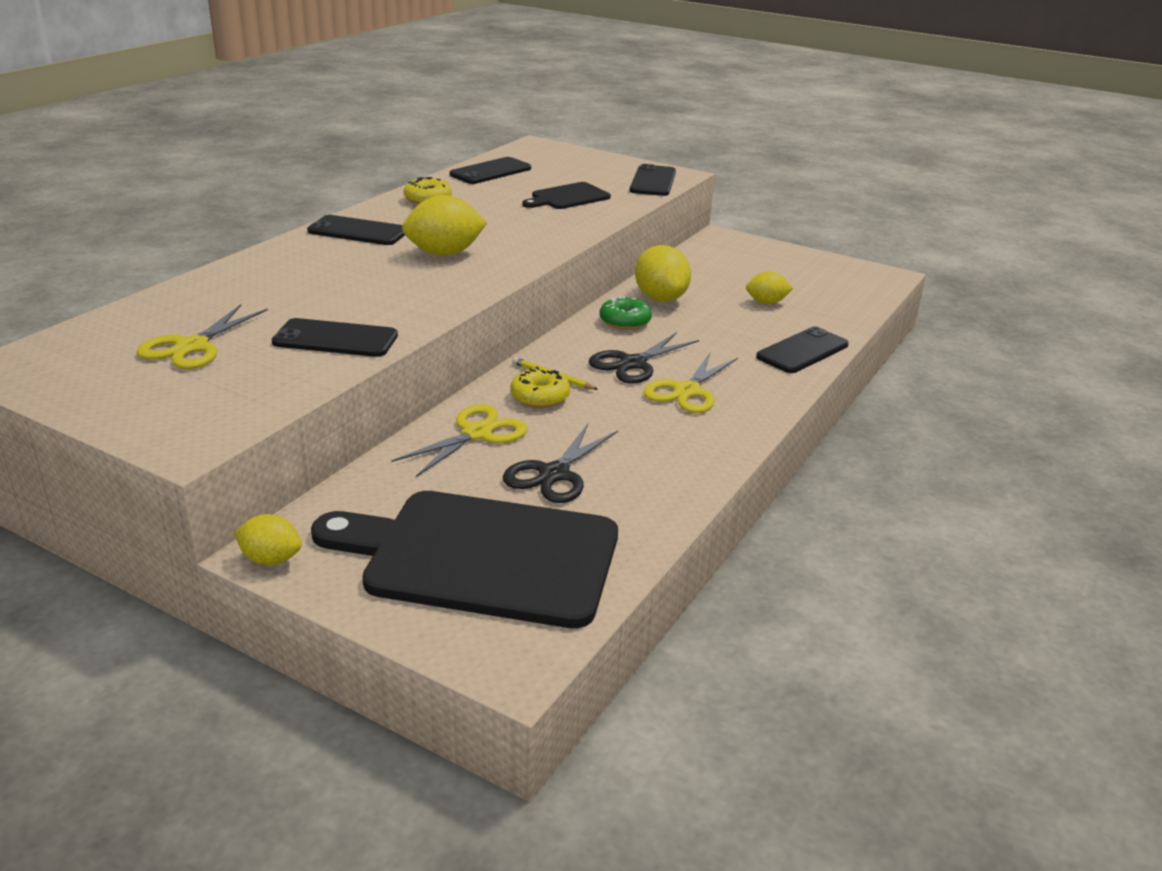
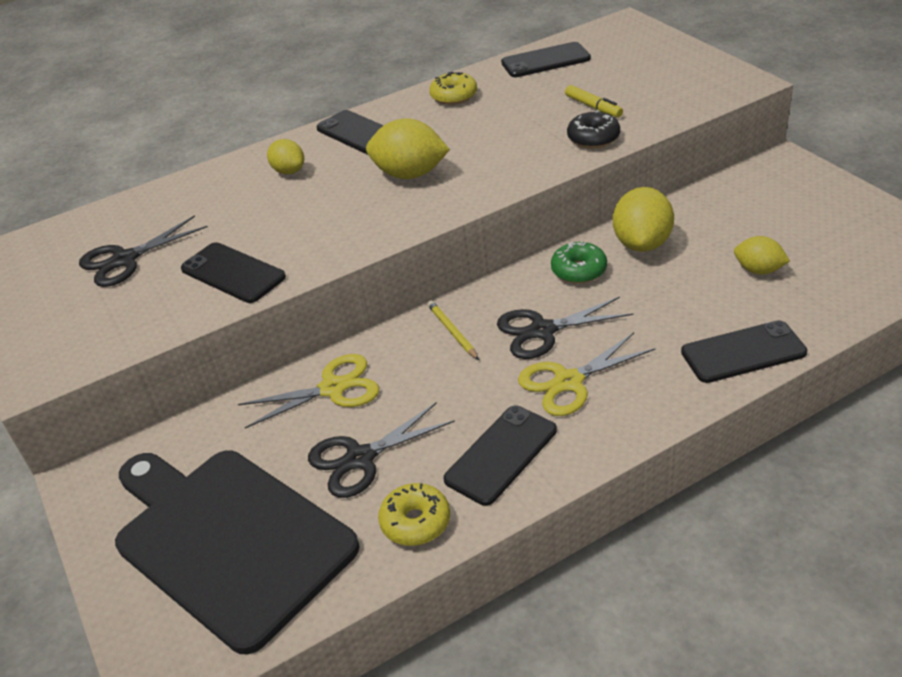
camera: 35 degrees right, 10 degrees up
yellow scissors [137,304,268,369] -> black scissors [79,215,208,287]
yellow lemon [234,514,302,565] -> yellow lemon moved to [267,139,304,174]
yellow donut [510,367,570,408] -> yellow donut moved to [378,483,450,546]
black cutting board [523,182,611,209] -> yellow marker [565,85,623,118]
black phone [630,164,676,196] -> black phone moved to [443,406,557,506]
none -> black donut [567,110,620,148]

